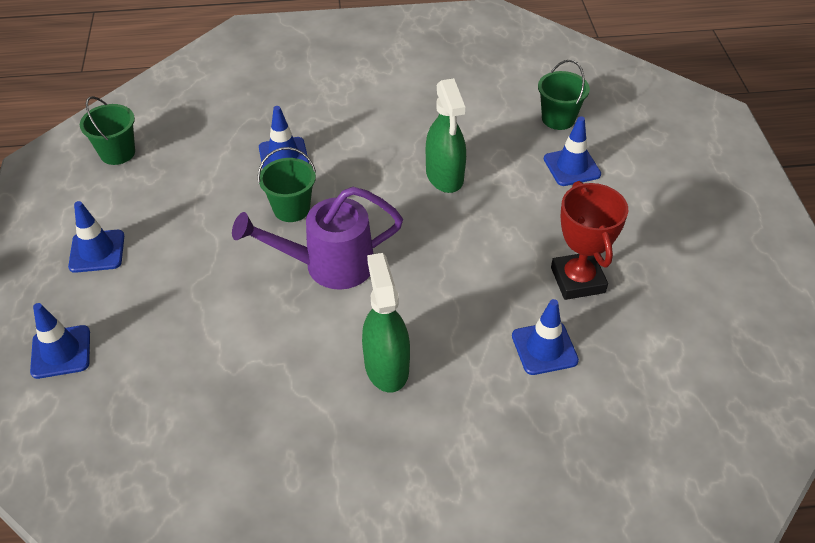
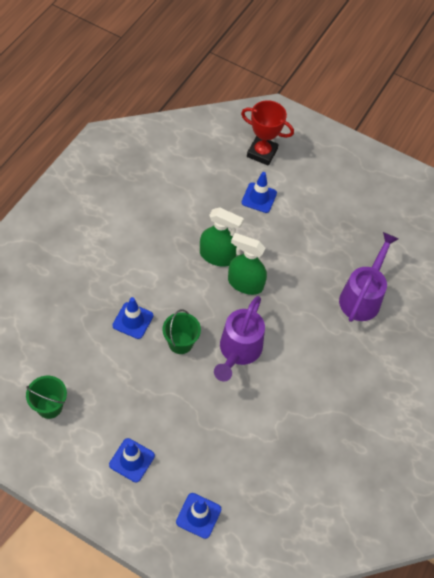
camera: 60 degrees left, 10 degrees up
green spray bottle [362,253,410,393] -> green spray bottle moved to [228,233,267,295]
blue traffic cone [512,299,579,375] -> purple watering can [339,232,398,322]
green bucket [538,60,590,130] -> none
red trophy [551,181,628,300] -> red trophy moved to [241,100,294,166]

